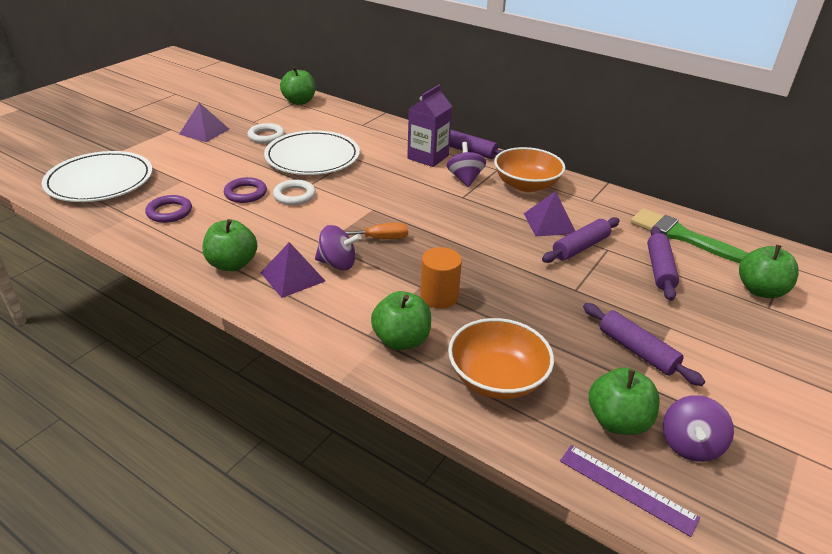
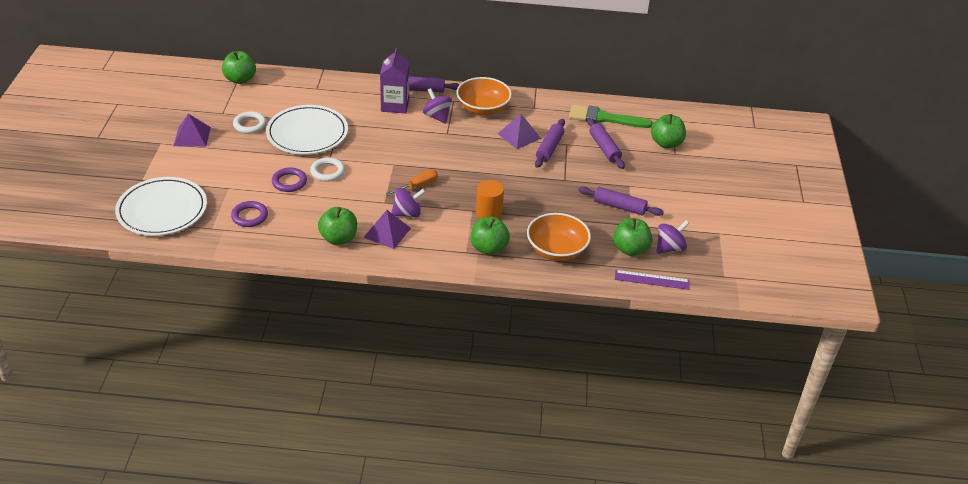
camera: 30 degrees left, 5 degrees up
purple spinning top [663,395,734,462] -> purple spinning top turned 120 degrees counterclockwise [657,221,689,254]

